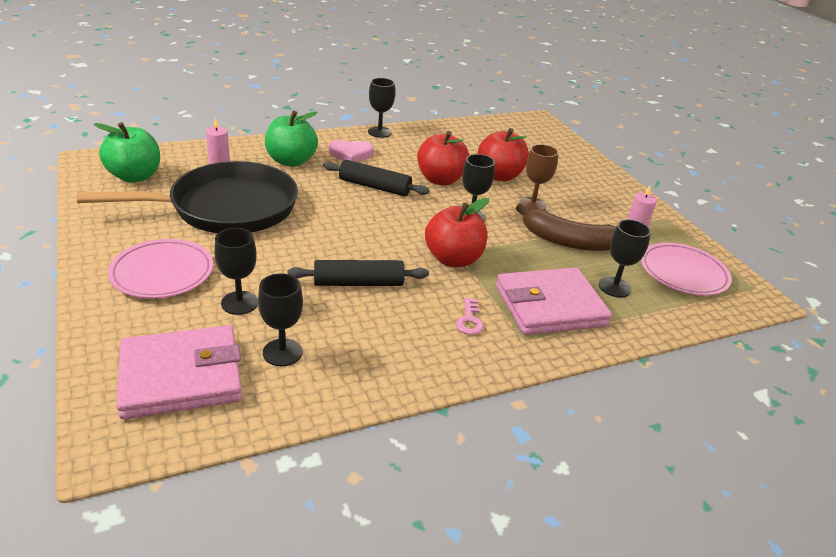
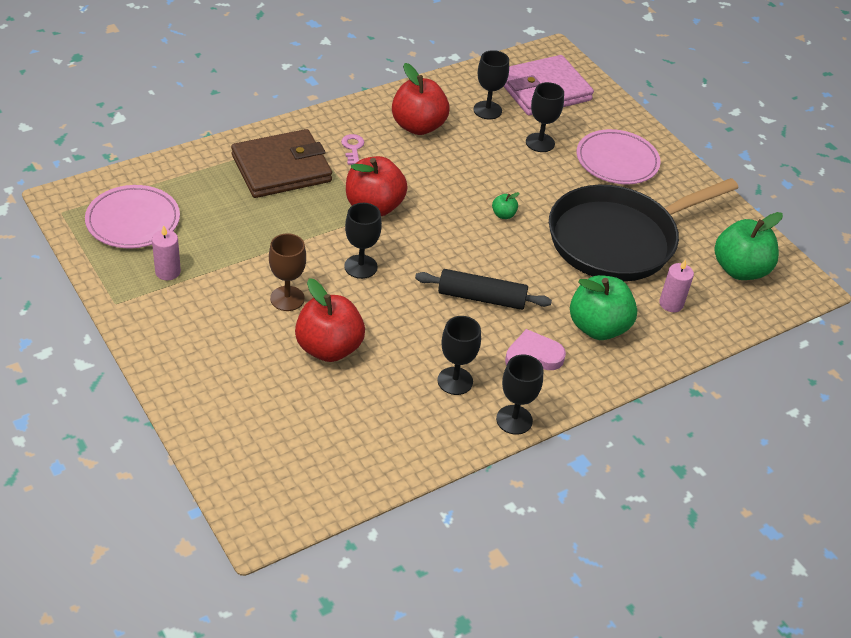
camera: 170 degrees right, 10 degrees up
black rolling pin [287,260,429,286] -> none
red apple [417,131,469,185] -> red apple moved to [392,63,450,135]
pink wallet [496,267,612,335] -> brown wallet [231,129,332,198]
brown banana [516,204,616,251] -> none
black goblet [599,219,651,298] -> black goblet moved to [437,316,481,395]
none -> green apple [492,192,520,219]

